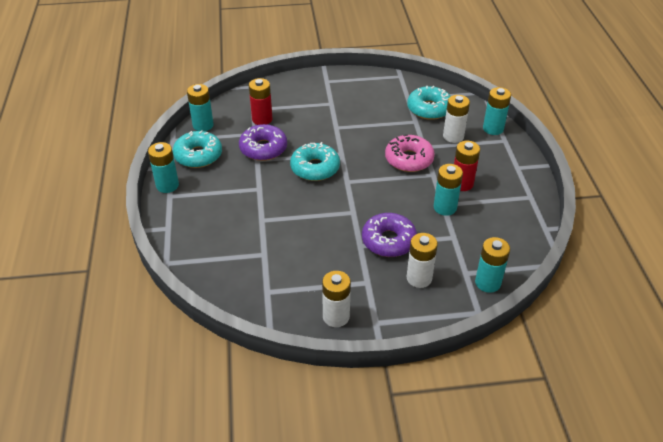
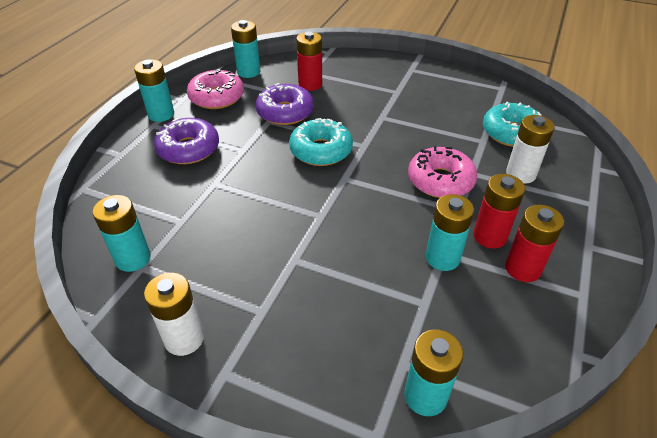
camera: 30 degrees right, 0 degrees up
turquoise donut [173,130,222,168] -> pink donut [187,69,244,109]
purple donut [362,213,417,257] -> purple donut moved to [154,118,219,164]
white battery [407,233,438,288] -> none
turquoise battery [483,87,511,135] -> turquoise battery moved to [93,195,151,272]
none -> red battery [505,205,564,282]

